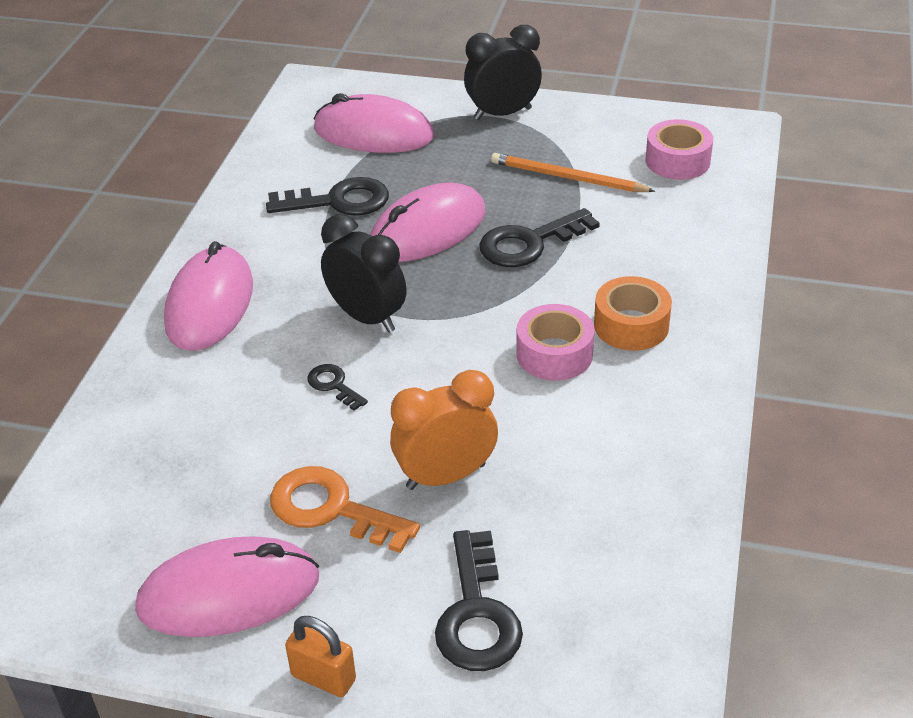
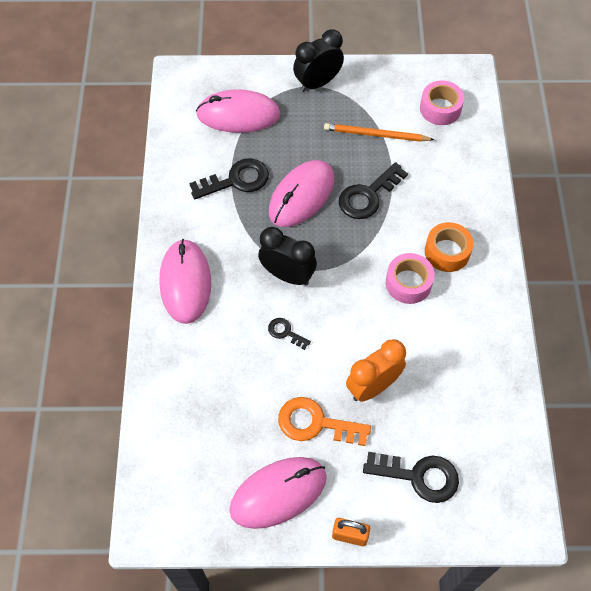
camera: 15 degrees left, 20 degrees up
black key [435,530,523,671] -> black key turned 60 degrees counterclockwise [363,452,459,503]

